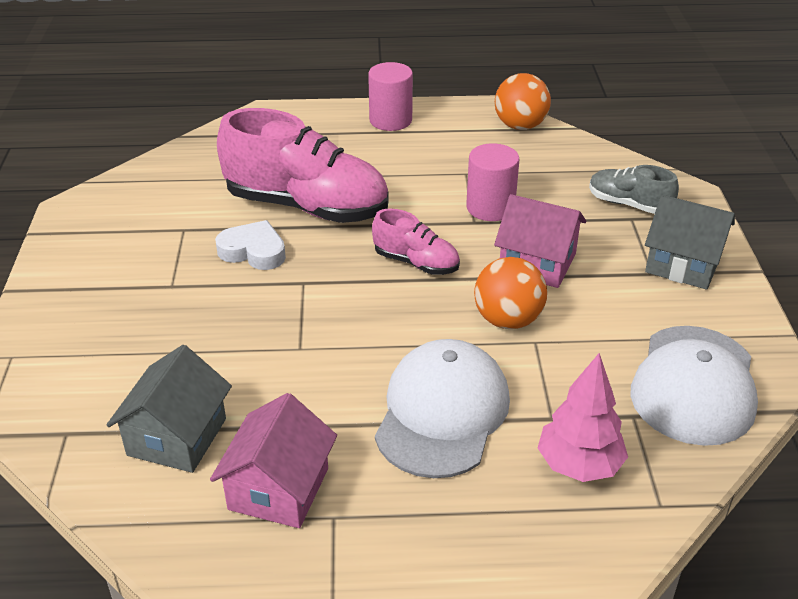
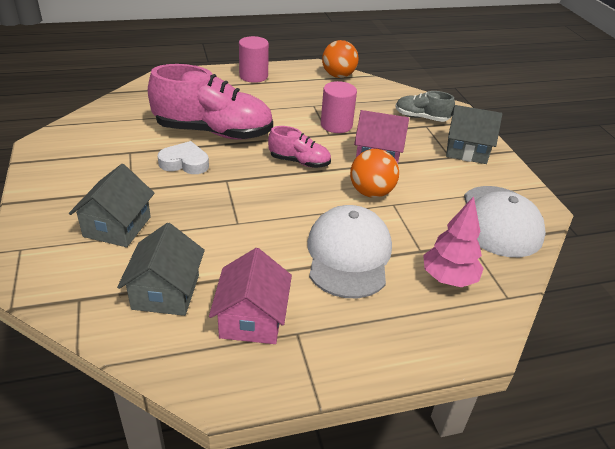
camera: 15 degrees left, 0 degrees up
none -> grey house [69,164,154,247]

